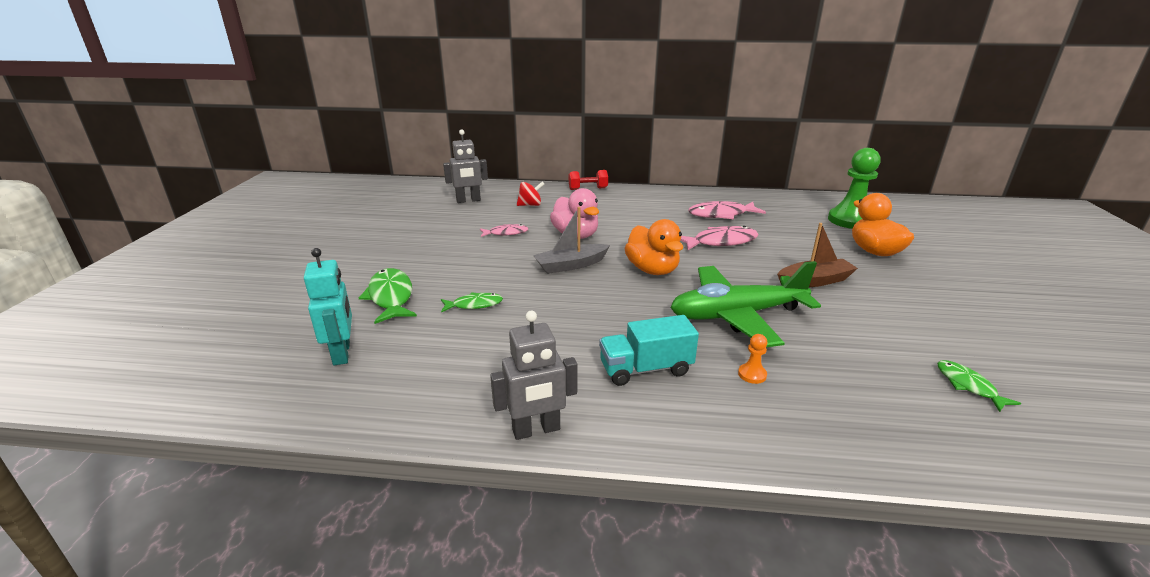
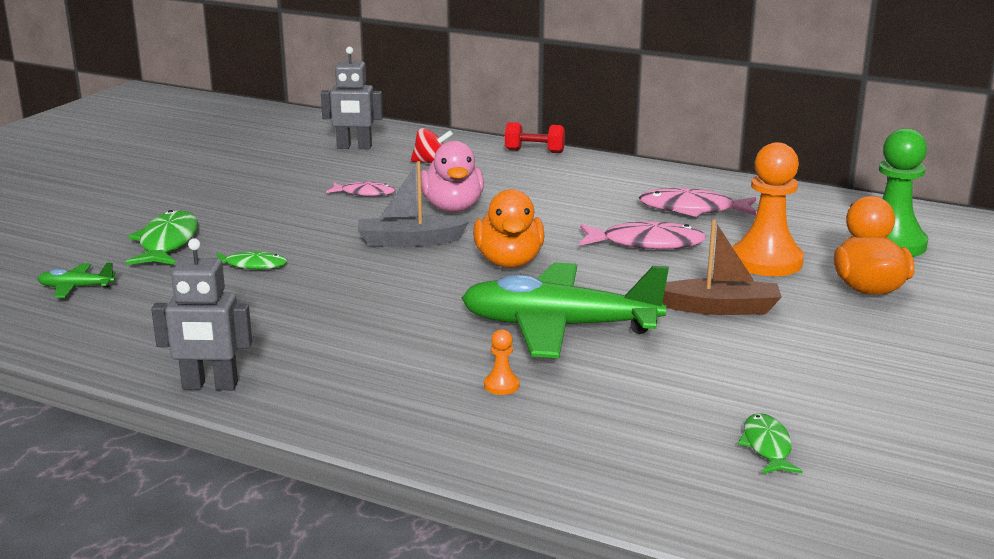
camera: 20 degrees right, 5 degrees down
turquoise robot [304,248,352,366] -> green plane [37,263,116,298]
turquoise truck [599,315,699,386] -> none
none -> orange pawn [732,142,804,276]

